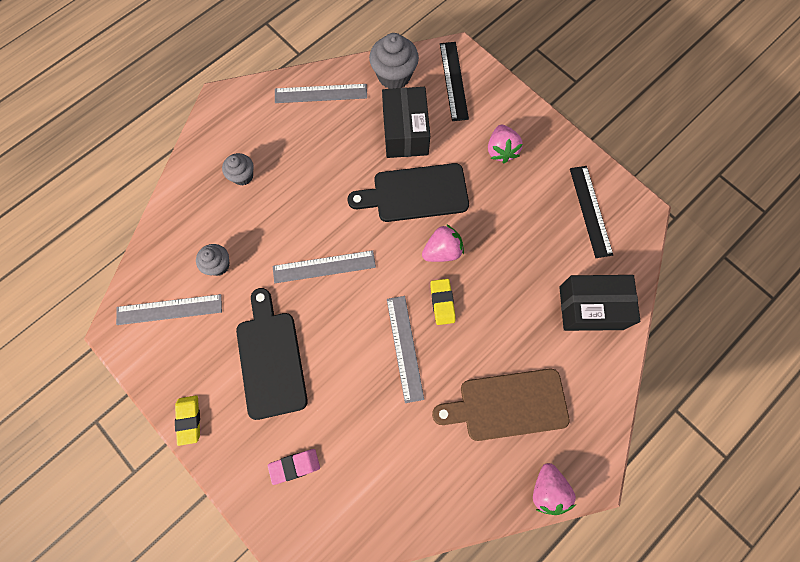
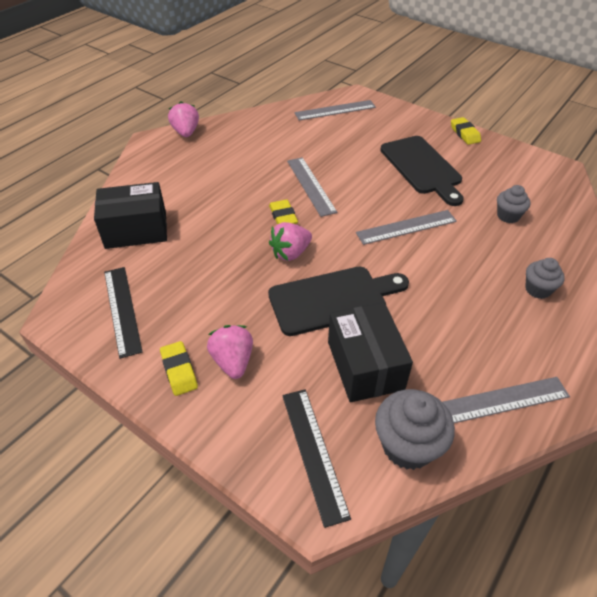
camera: 170 degrees right, 25 degrees down
grey ruler [116,294,222,325] -> grey ruler moved to [295,100,376,121]
pink eraser [268,449,320,485] -> none
brown cutting board [432,369,570,441] -> none
none -> yellow eraser [160,341,198,396]

